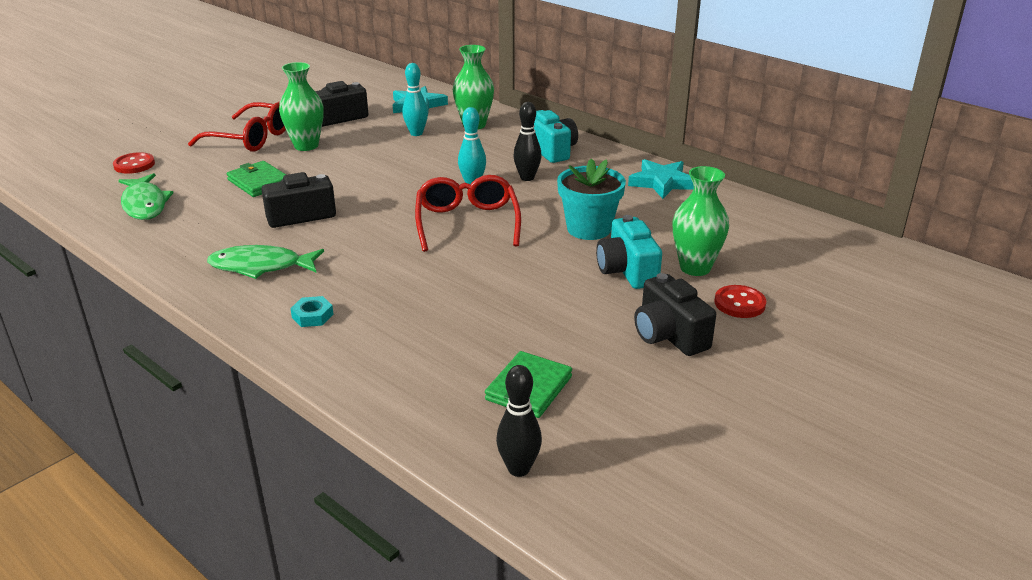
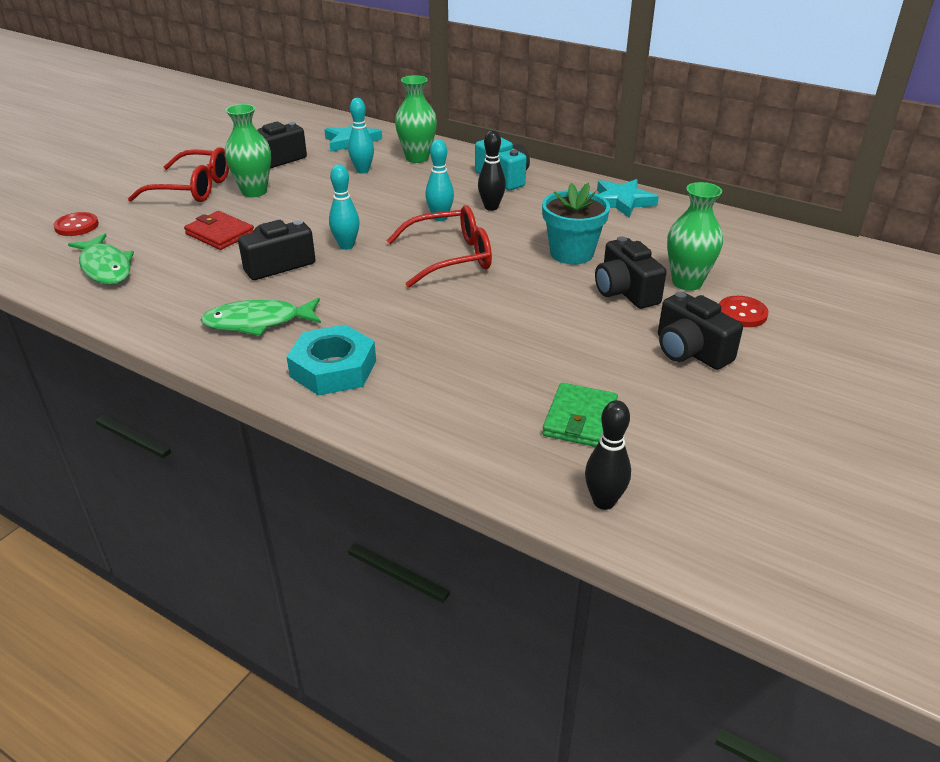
camera: 10 degrees left, 5 degrees up
green wallet [227,161,286,197] -> red wallet [184,211,254,250]
turquoise nut [290,296,334,327] -> turquoise nut [287,324,376,396], size x2.06
red glasses [415,175,521,252] -> red glasses turned 90 degrees clockwise [387,205,492,287]
turquoise camera [596,215,662,289] -> black camera [595,236,667,309]
none -> turquoise bowling pin [329,165,360,250]

